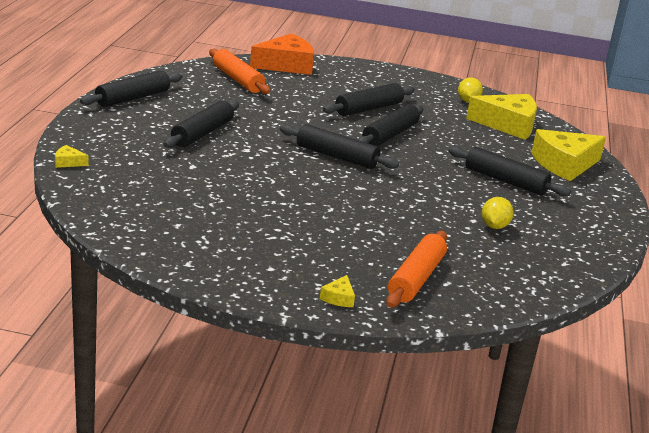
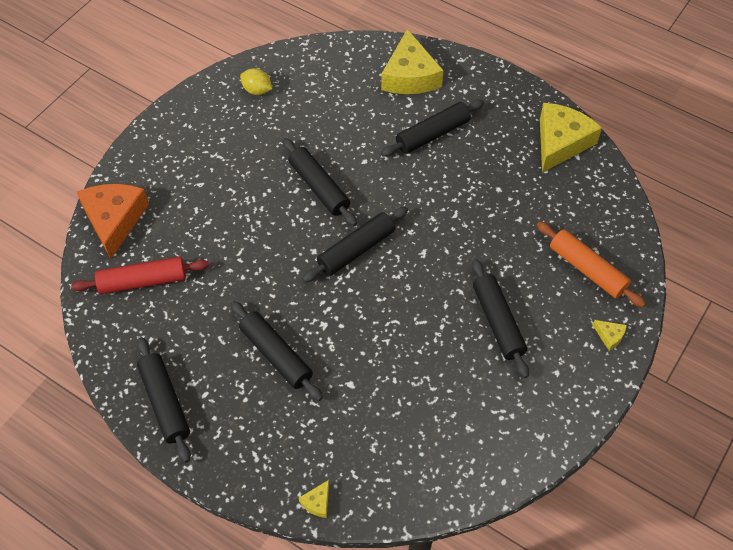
camera: 65 degrees left, 30 degrees up
orange rolling pin [209,48,270,94] -> red rolling pin [71,257,209,294]
black rolling pin [323,83,415,116] -> black rolling pin moved to [472,259,529,378]
yellow cheese [466,94,537,140] -> yellow cheese moved to [540,103,602,173]
yellow lemon [482,197,514,229] -> none

